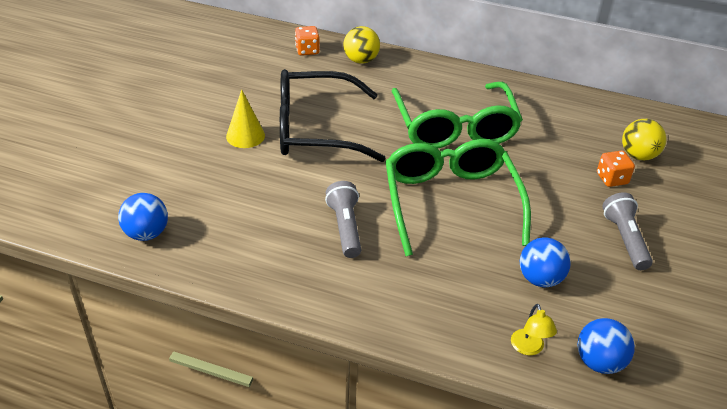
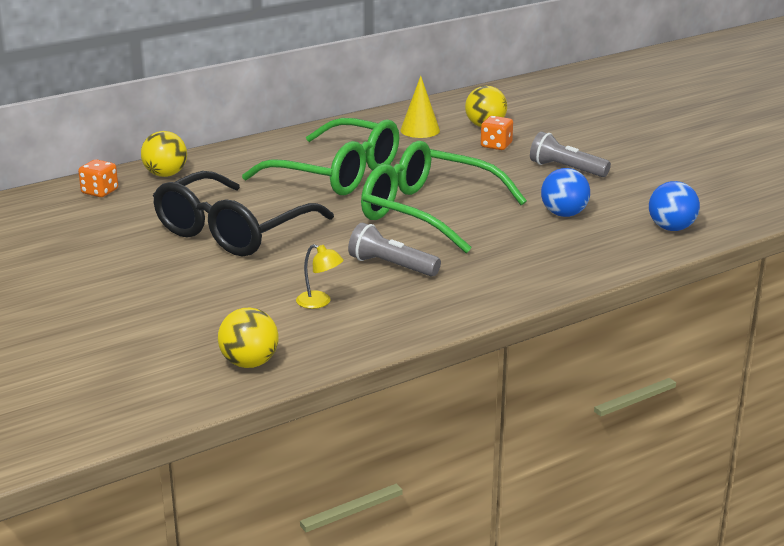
camera: 50 degrees left, 15 degrees down
blue ball [118,193,168,241] -> yellow ball [218,308,279,368]
yellow cone [226,89,265,148] -> yellow cone moved to [400,76,440,138]
yellow lamp [511,304,557,355] -> yellow lamp moved to [296,244,344,309]

